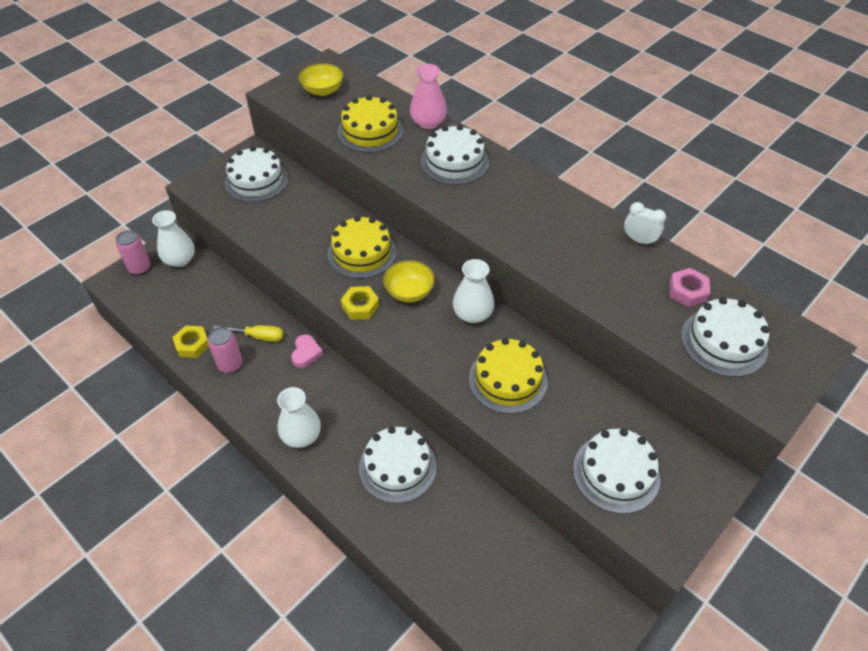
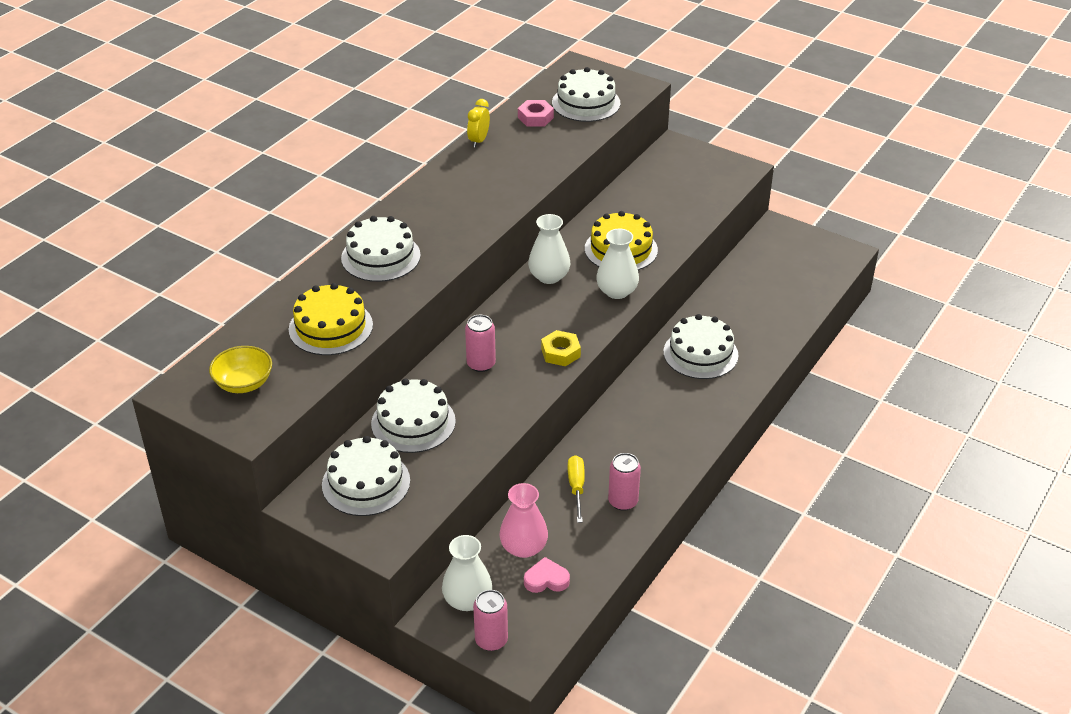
camera: 100 degrees left, 10 degrees down
yellow nut [172,325,209,358] -> none
white vase [277,387,321,448] -> white vase moved to [596,229,639,299]
pink heart [291,334,324,368] -> pink heart moved to [524,557,570,593]
yellow cake [328,216,396,279] -> pink can [465,315,496,372]
yellow bowl [383,260,435,302] -> none
pink vase [410,64,447,129] -> pink vase moved to [500,483,548,558]
white cake [573,428,660,514] -> white cake moved to [371,378,456,453]
white clock [624,202,666,246] -> yellow clock [467,99,490,147]

